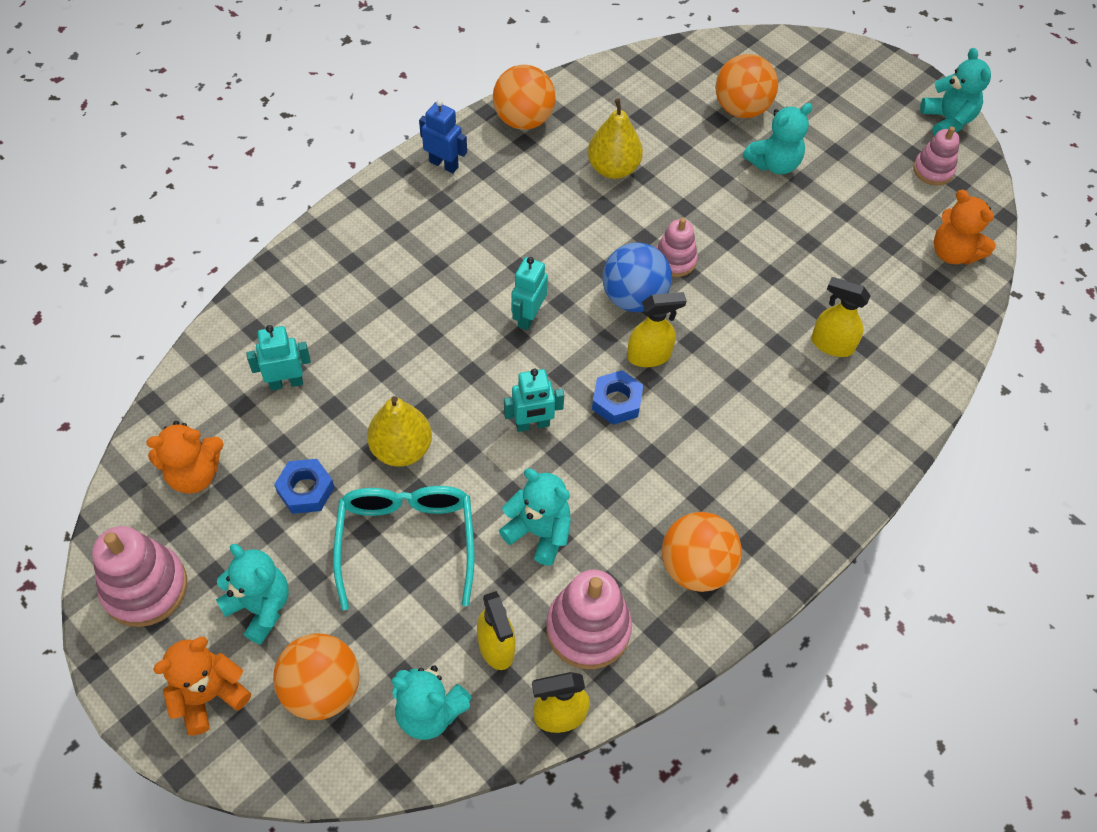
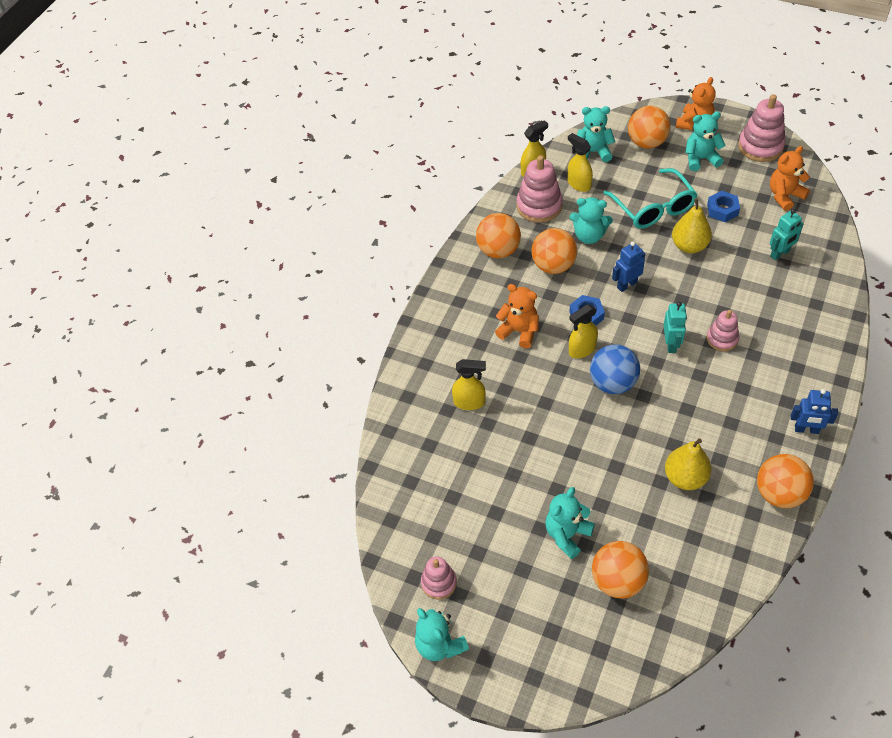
camera: 165 degrees right, 5 degrees down
turquoise teddy bear [216,544,288,644] -> turquoise teddy bear turned 150 degrees clockwise [685,112,726,171]
turquoise robot [504,369,564,432] -> blue robot [612,241,645,292]
pink stacking toy [656,218,698,277] -> pink stacking toy moved to [707,310,739,351]
orange teddy bear [934,190,996,265] -> orange teddy bear moved to [495,284,539,348]
none -> orange ball [532,228,577,274]

